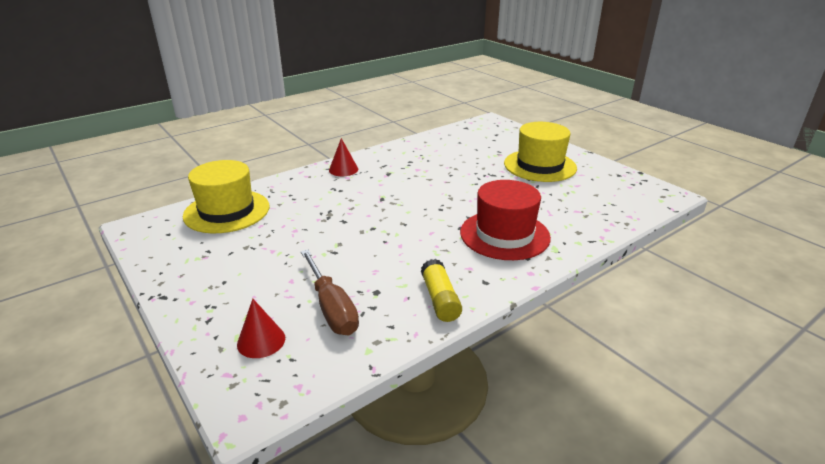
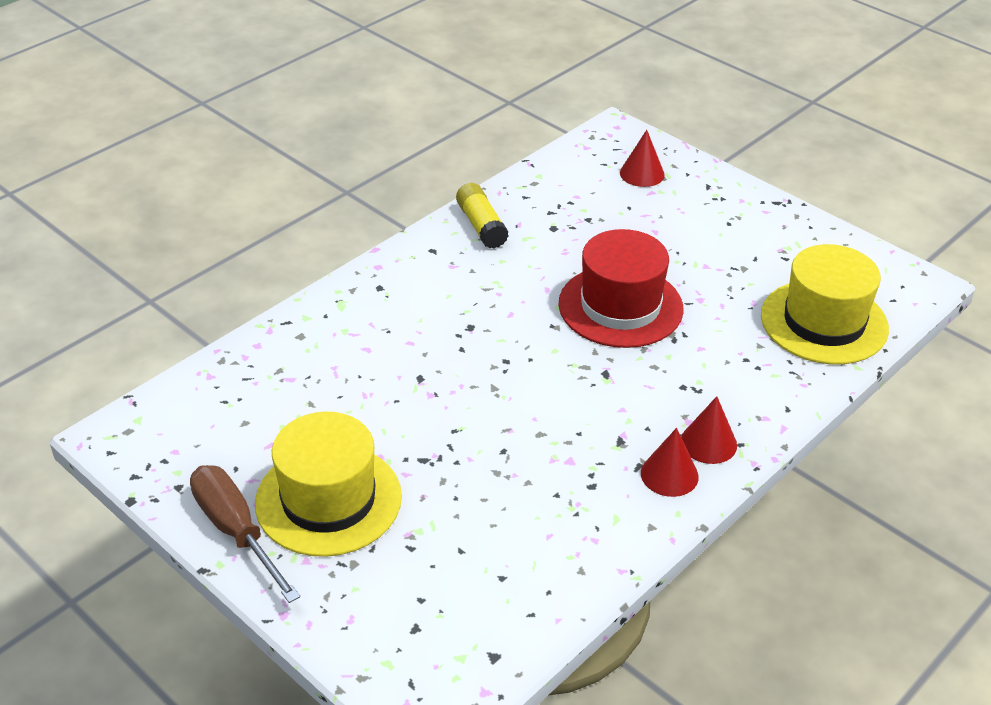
camera: 170 degrees right, 10 degrees up
brown screwdriver [301,250,359,335] -> brown screwdriver moved to [190,465,300,603]
red hat [460,180,551,260] -> red hat moved to [558,229,684,348]
none -> red cone [641,428,699,497]

